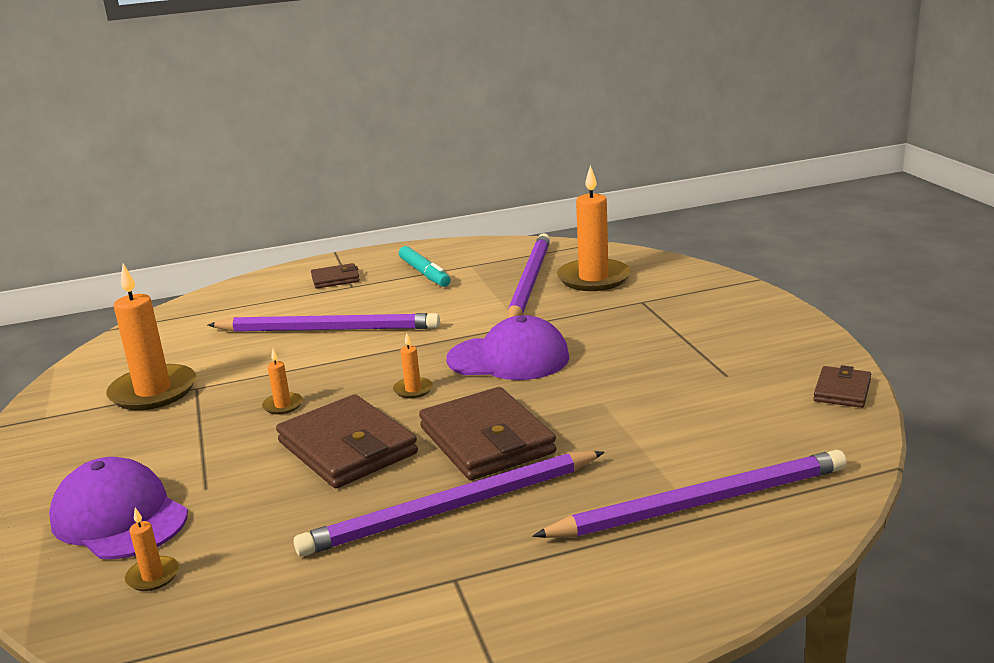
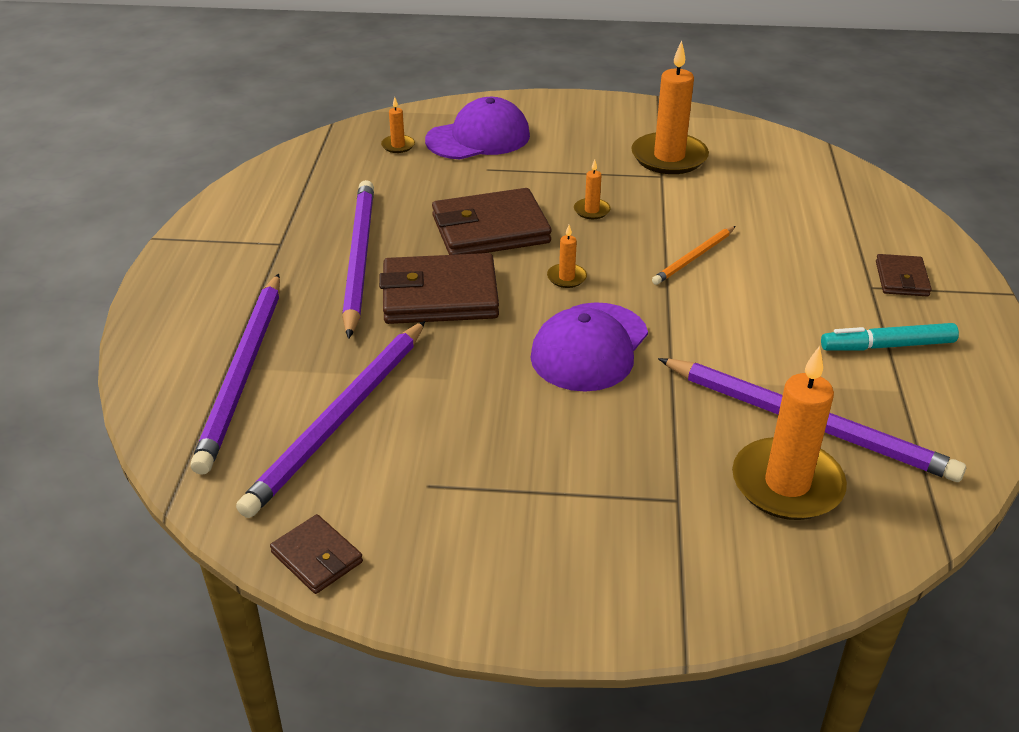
camera: 110 degrees right, 15 degrees up
purple pencil [208,313,440,332] -> purple pencil moved to [236,321,425,518]
none -> orange pencil [652,226,736,285]

